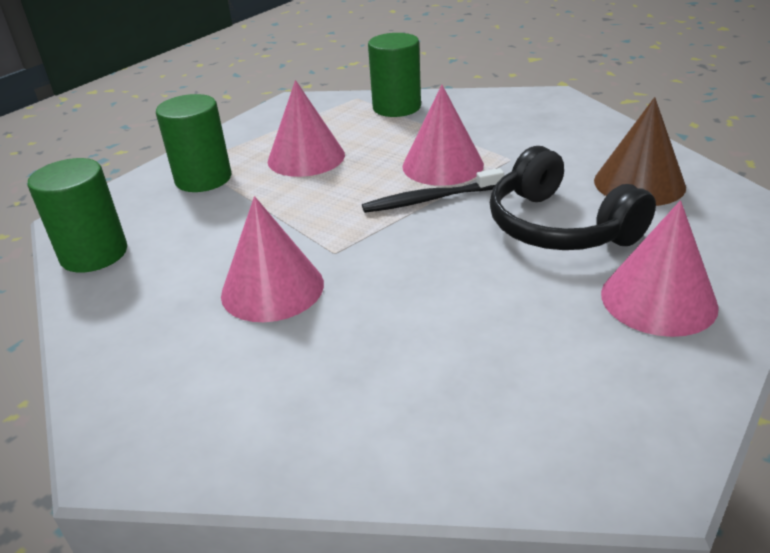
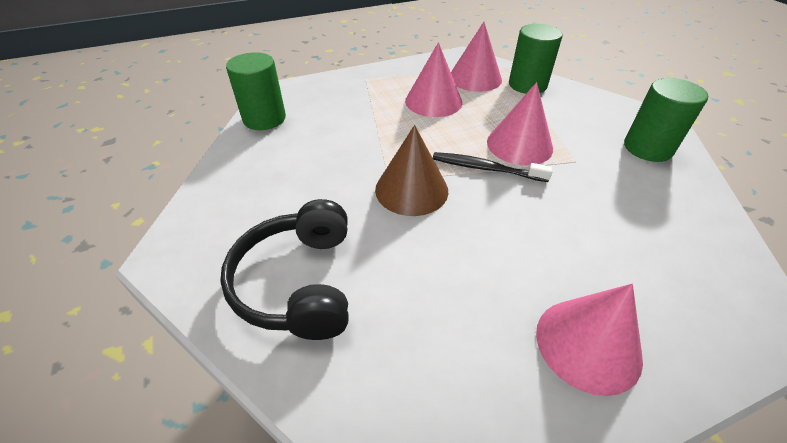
camera: 30 degrees right, 10 degrees up
green cylinder [156,94,231,192] -> green cylinder moved to [624,78,708,162]
pink cone [221,196,324,322] -> pink cone moved to [451,22,502,92]
black headphones [490,146,656,250] -> black headphones moved to [220,199,349,340]
brown cone [594,97,686,206] -> brown cone moved to [375,125,448,216]

